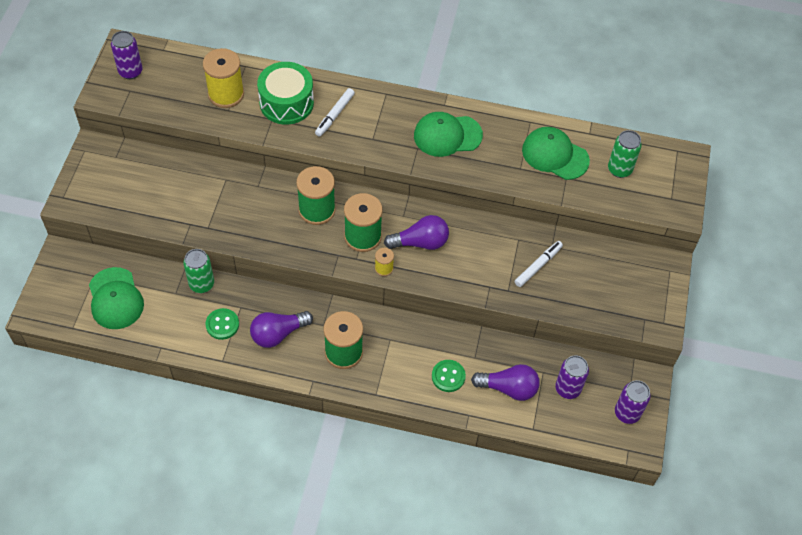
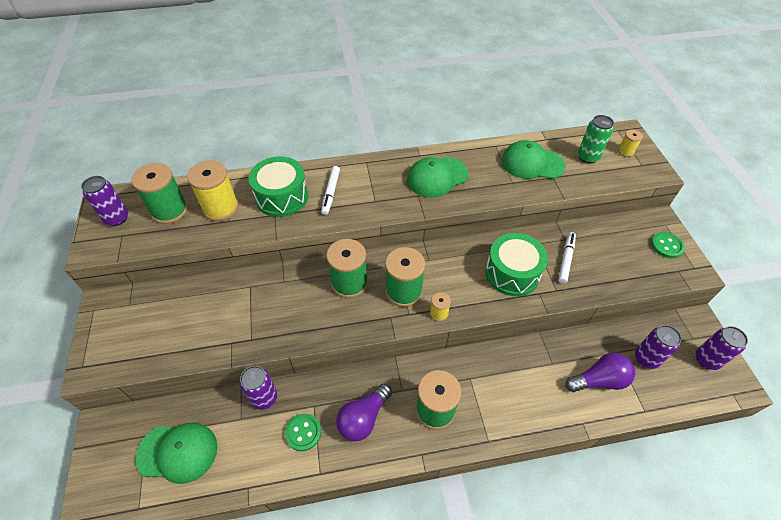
camera: 20 degrees left, 5 degrees down
green cap [89,267,144,329] -> green cap turned 45 degrees counterclockwise [136,423,218,484]
green can [183,249,214,293] -> purple can [240,366,277,410]
purple light bulb [384,215,449,250] -> none
green button [432,360,466,392] -> green button moved to [651,232,685,258]
none -> green spool [131,163,188,224]
none -> green drum [485,233,548,296]
none -> yellow spool [618,130,643,157]

